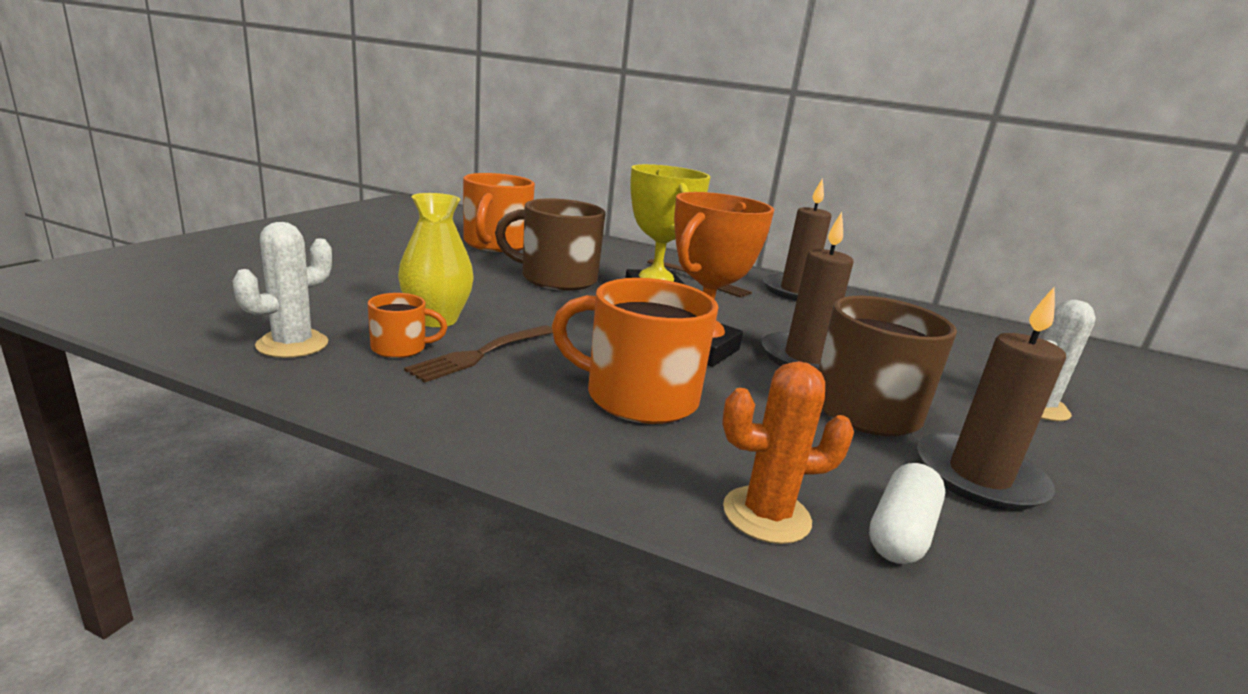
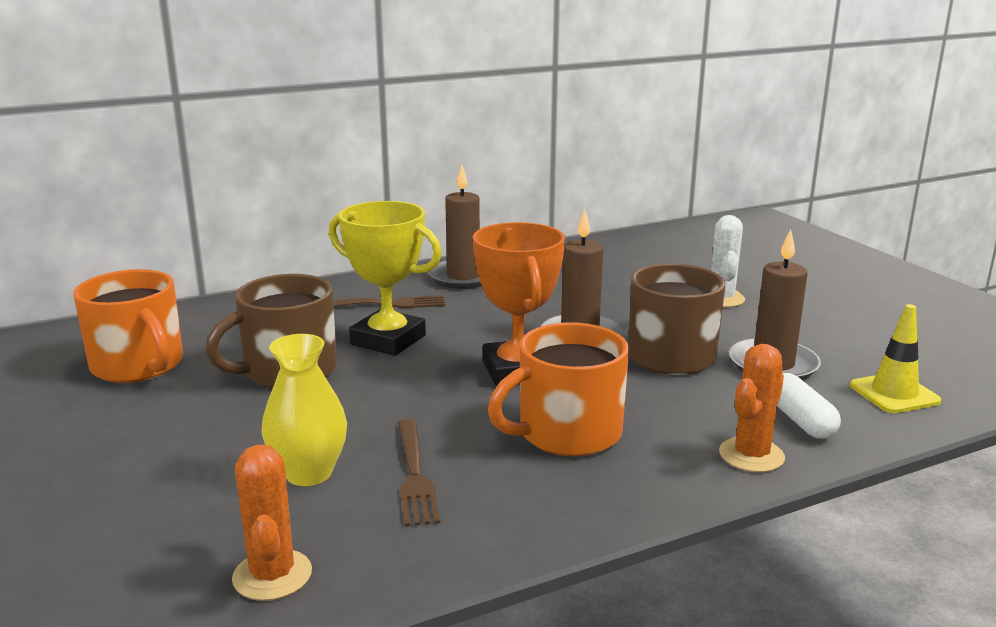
camera: 45 degrees left, 0 degrees up
white cactus [232,222,332,358] -> orange cactus [232,444,312,601]
orange mug [368,293,447,358] -> none
none -> yellow traffic cone [850,304,941,413]

